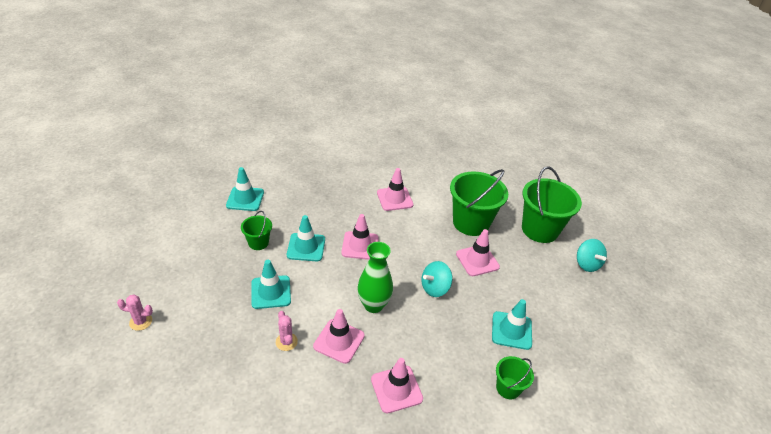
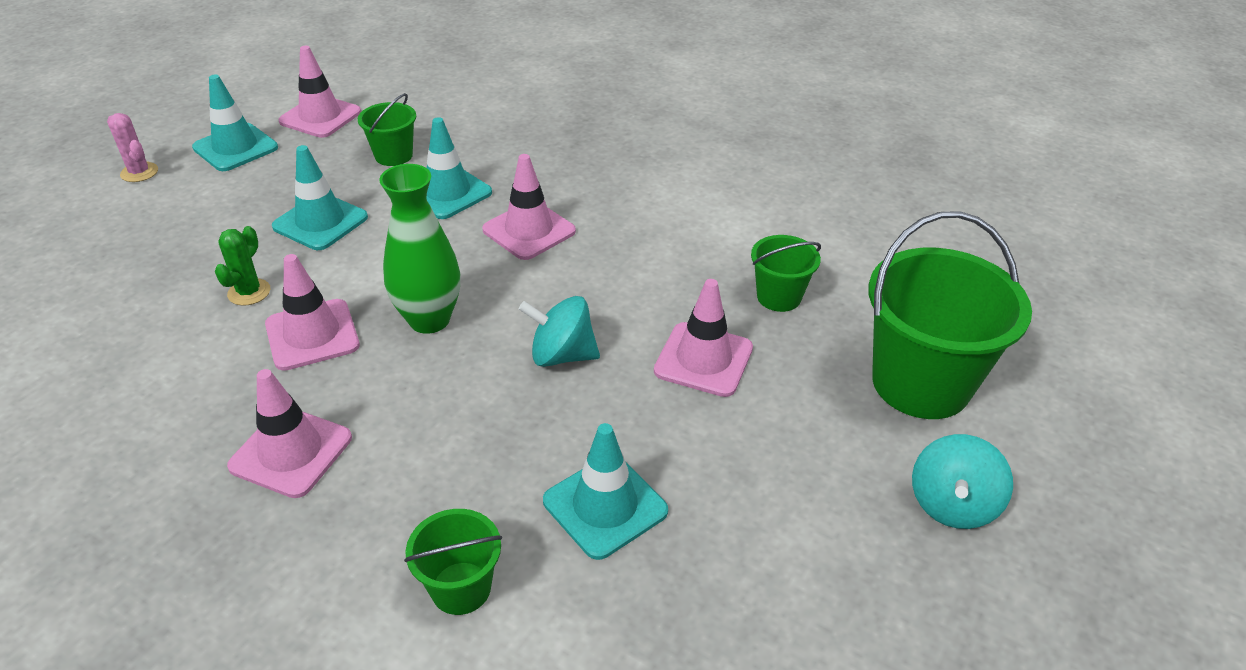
camera: 45 degrees right, 0 degrees up
turquoise traffic cone [226,167,264,211] -> turquoise traffic cone moved to [192,75,278,171]
pink cactus [276,311,298,351] -> green cactus [215,226,270,306]
pink traffic cone [377,168,414,211] -> pink traffic cone moved to [279,46,361,138]
green bucket [450,169,508,236] -> green bucket [751,235,821,312], size x0.50

